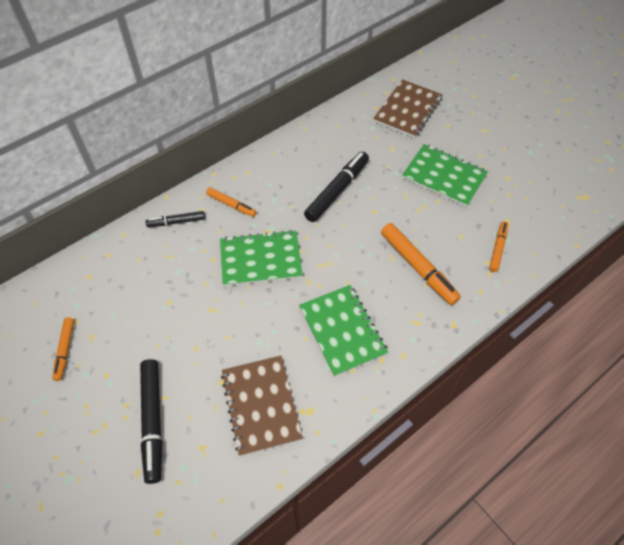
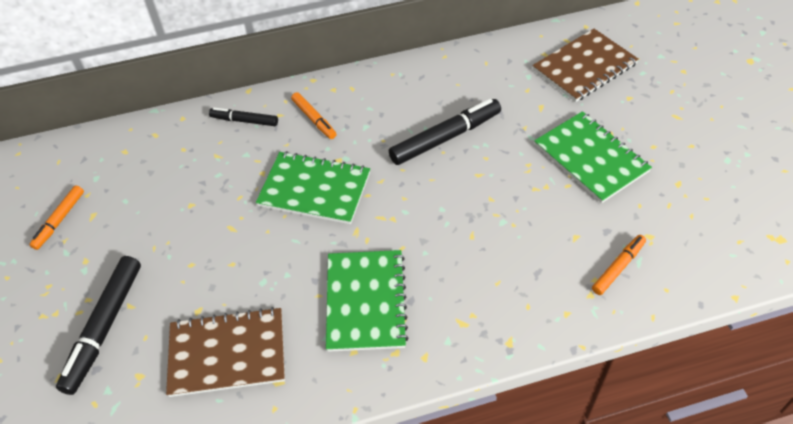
camera: 25 degrees right, 5 degrees down
brown notebook [221,356,303,456] -> brown notebook turned 75 degrees clockwise [166,307,285,397]
orange marker [381,223,461,305] -> none

